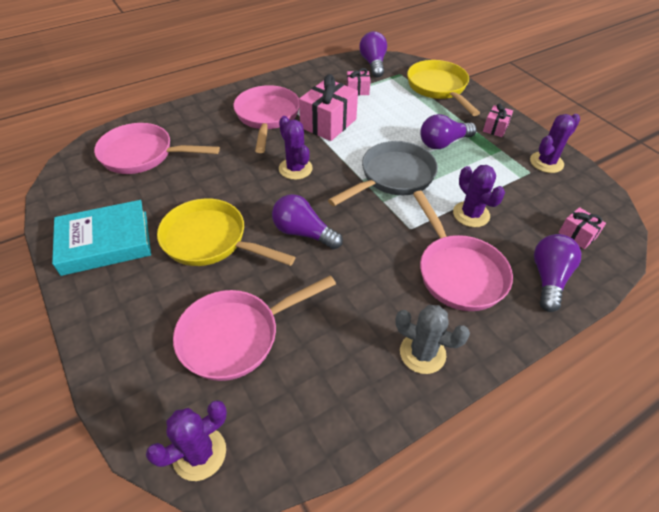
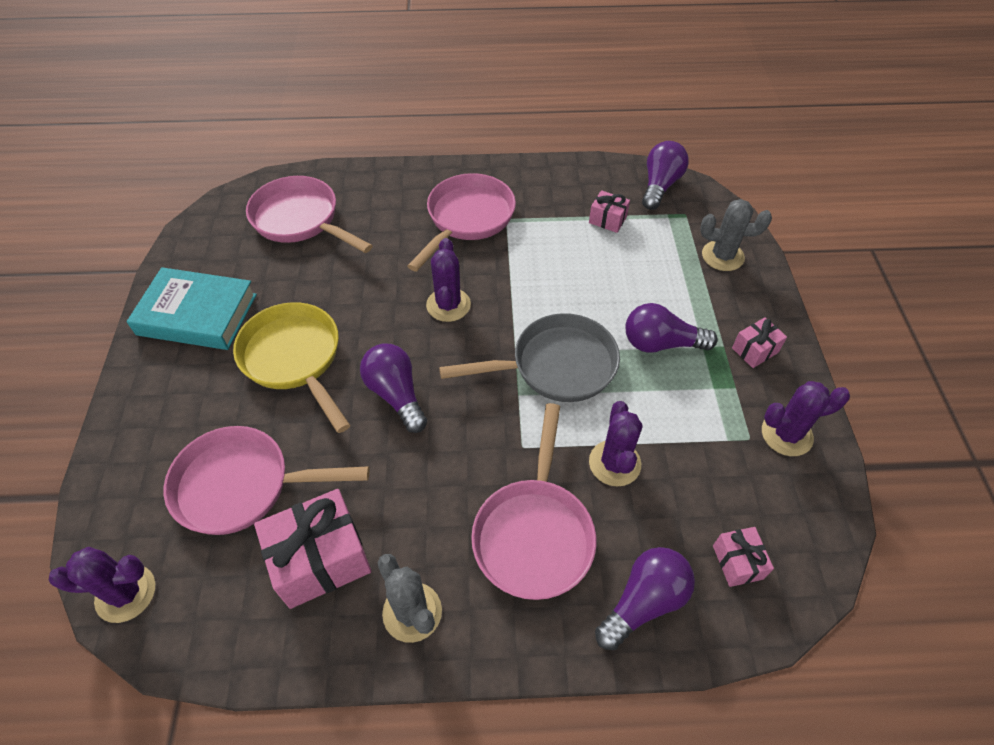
camera: 30 degrees right, 5 degrees up
pink gift [299,74,358,141] -> pink gift moved to [254,489,371,609]
yellow pan [407,60,480,116] -> grey cactus [700,199,772,271]

